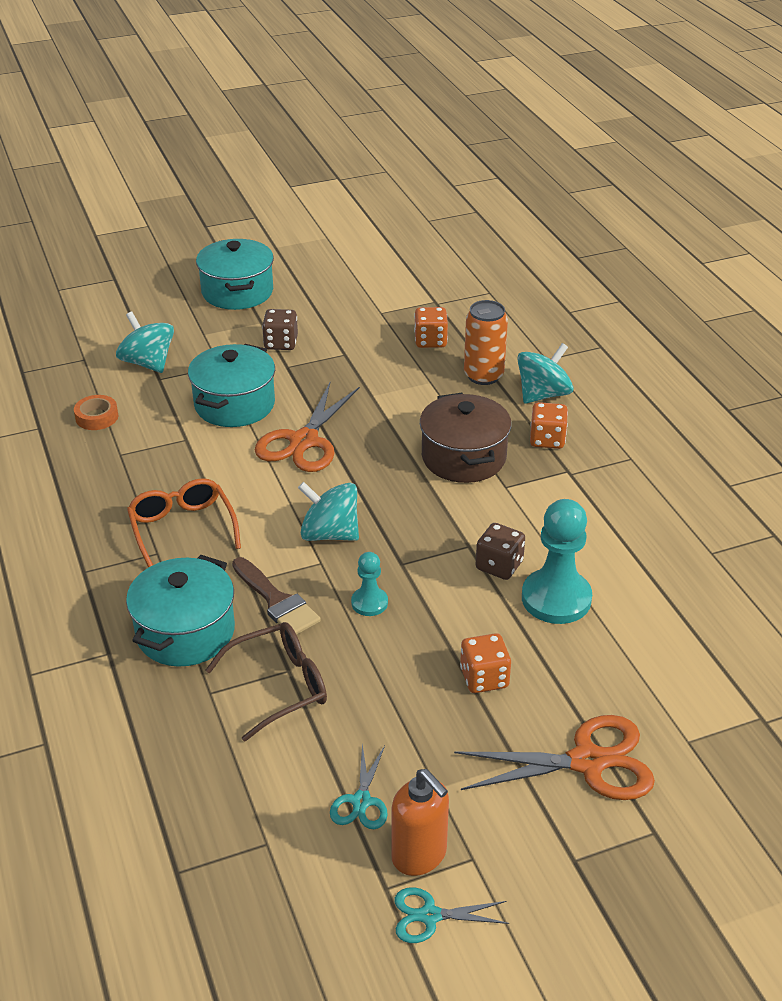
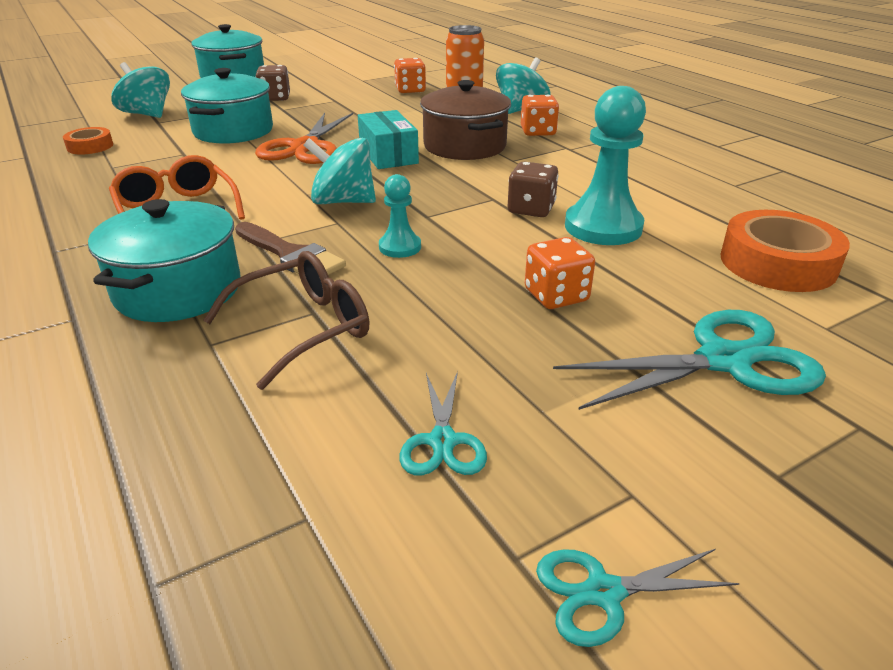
camera: 10 degrees left, 5 degrees down
orange soap dispenser [391,769,449,876] -> none
orange scissors [454,715,655,800] -> turquoise scissors [553,310,826,410]
none -> turquoise box [358,110,419,169]
none -> orange tape [721,210,850,292]

